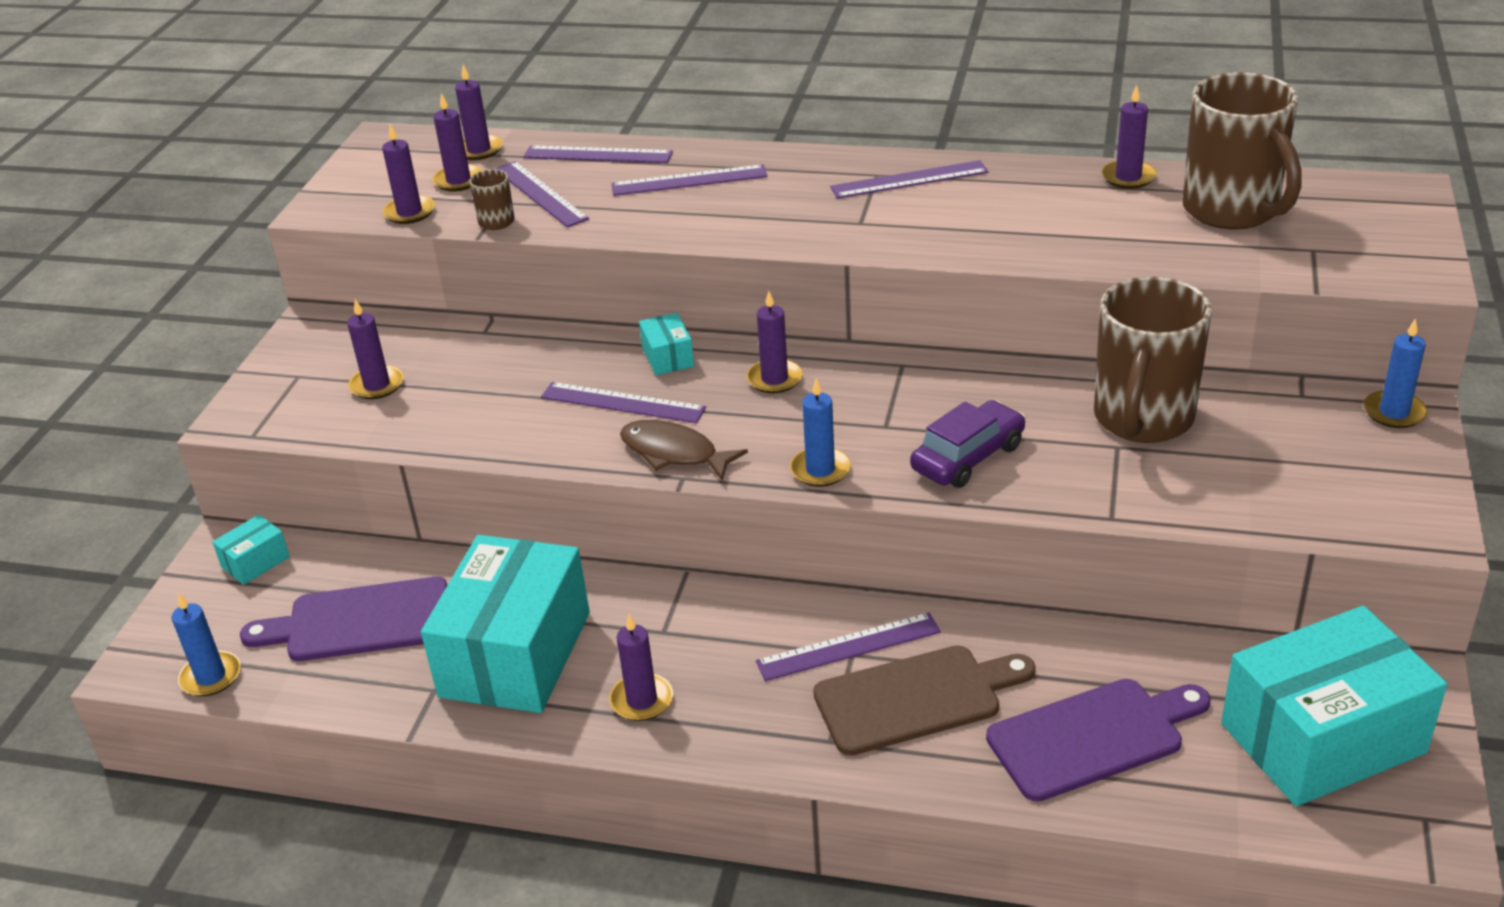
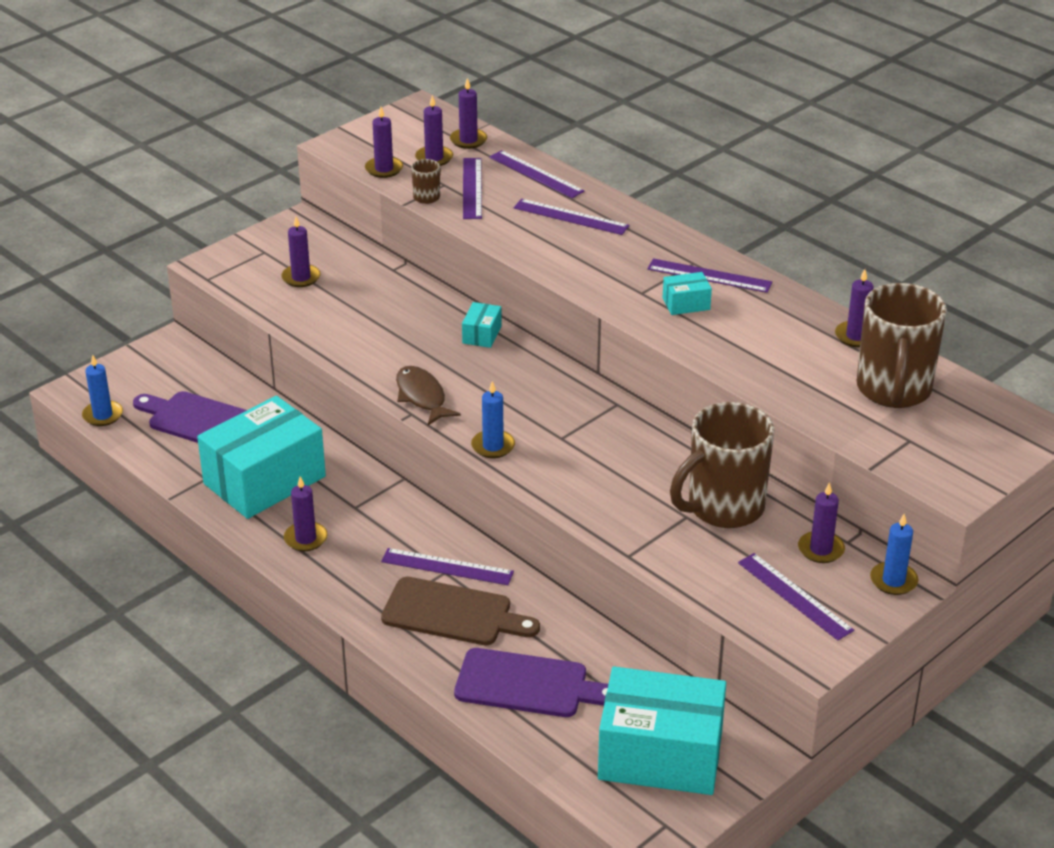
camera: 30 degrees right, 0 degrees up
turquoise box [212,514,290,585] -> turquoise box moved to [663,272,712,315]
purple ruler [541,382,706,423] -> purple ruler moved to [738,553,854,641]
purple candle [747,291,802,393] -> purple candle moved to [798,482,845,563]
purple car [910,400,1026,488] -> none

